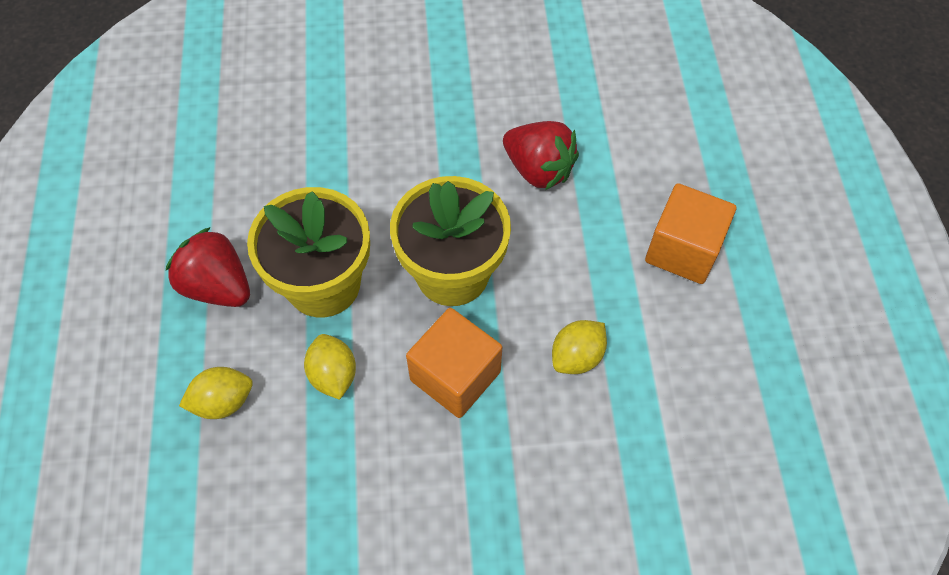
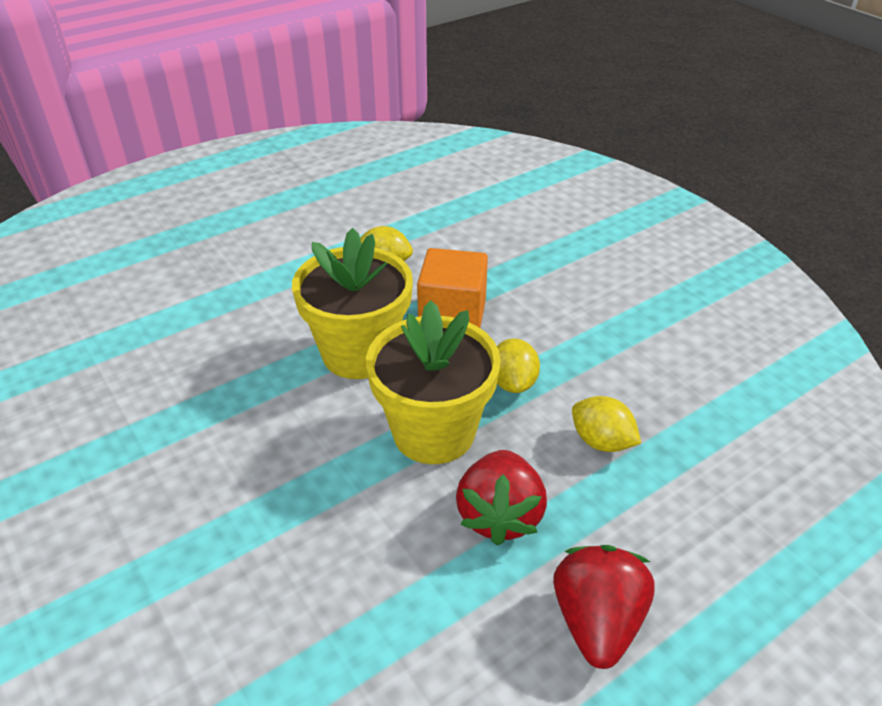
camera: 120 degrees left, 20 degrees down
yellow lemon [304,334,356,400] -> yellow lemon turned 45 degrees counterclockwise [497,338,540,393]
red strawberry [503,121,579,190] -> red strawberry moved to [553,545,655,669]
orange cube [645,183,736,284] -> none

